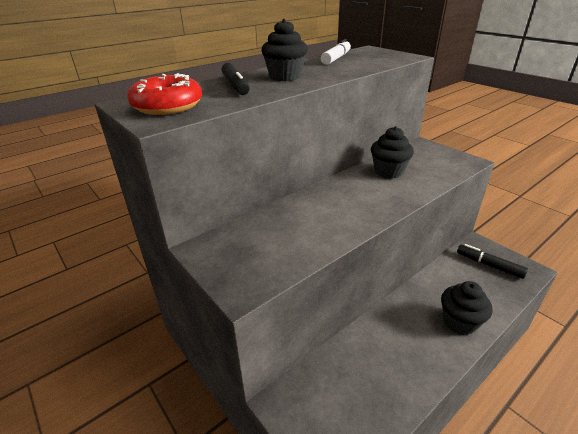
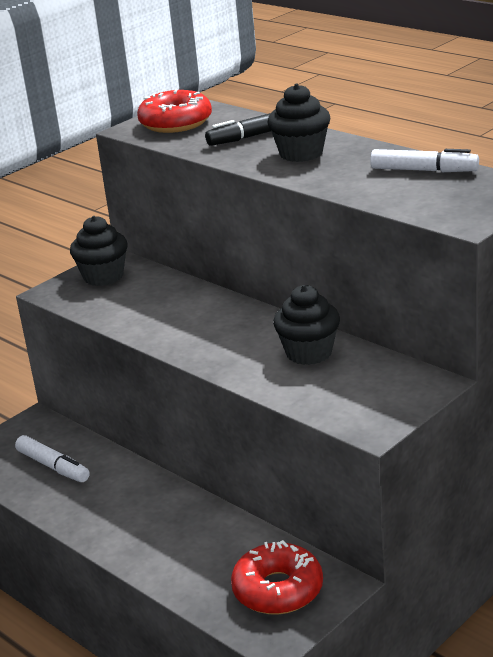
camera: 85 degrees right, 5 degrees down
black cupcake [441,281,493,335] -> black cupcake moved to [70,216,128,286]
black marker [457,244,528,279] -> red donut [231,540,323,615]
none -> white marker [15,435,90,482]

